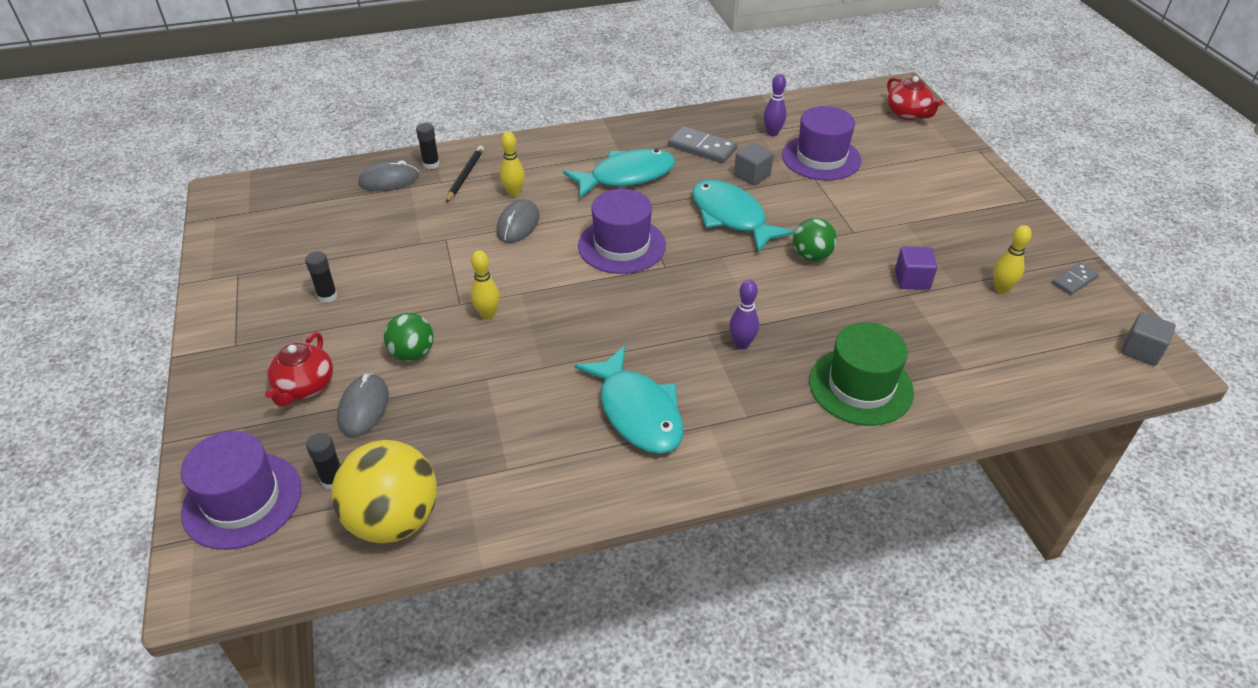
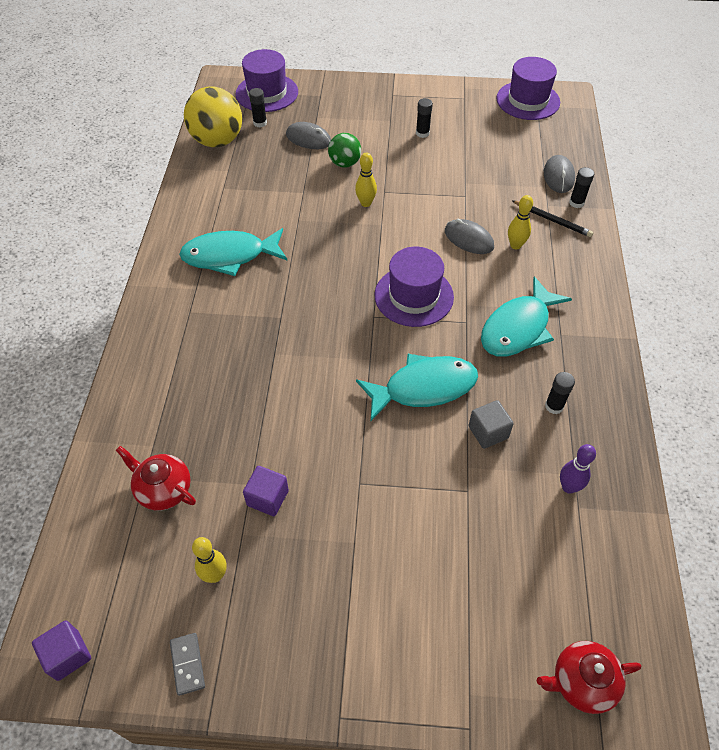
camera: 110 degrees right, 10 degrees up
red teapot [265,332,333,407] -> red teapot moved to [116,446,196,511]
turquoise fish [563,149,675,198] -> turquoise fish turned 45 degrees clockwise [481,277,572,357]
grey domino [668,126,738,163] -> black glue stick [545,372,575,414]
purple bowling pin [729,280,759,349] -> none
purple hat [782,106,862,181] -> purple hat moved to [496,57,560,120]
green ball [793,218,837,262] -> none
green hat [809,322,914,426] -> none
grey cube [1121,312,1176,366] -> purple cube [32,620,91,681]

